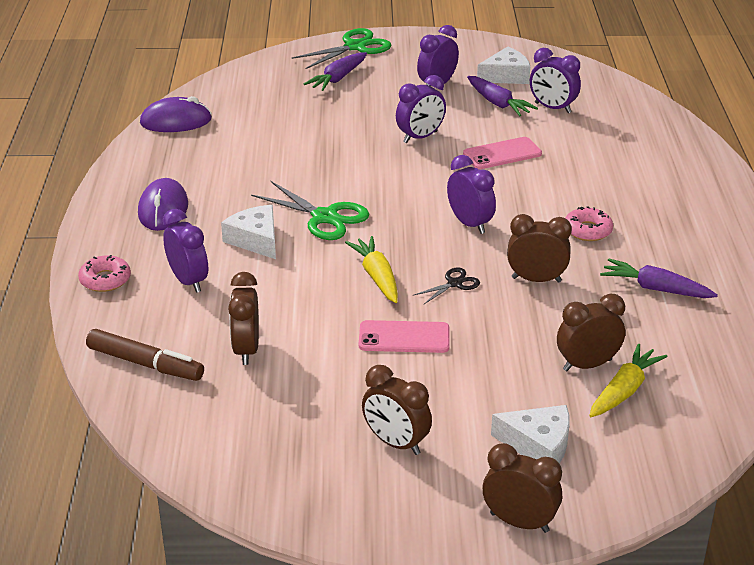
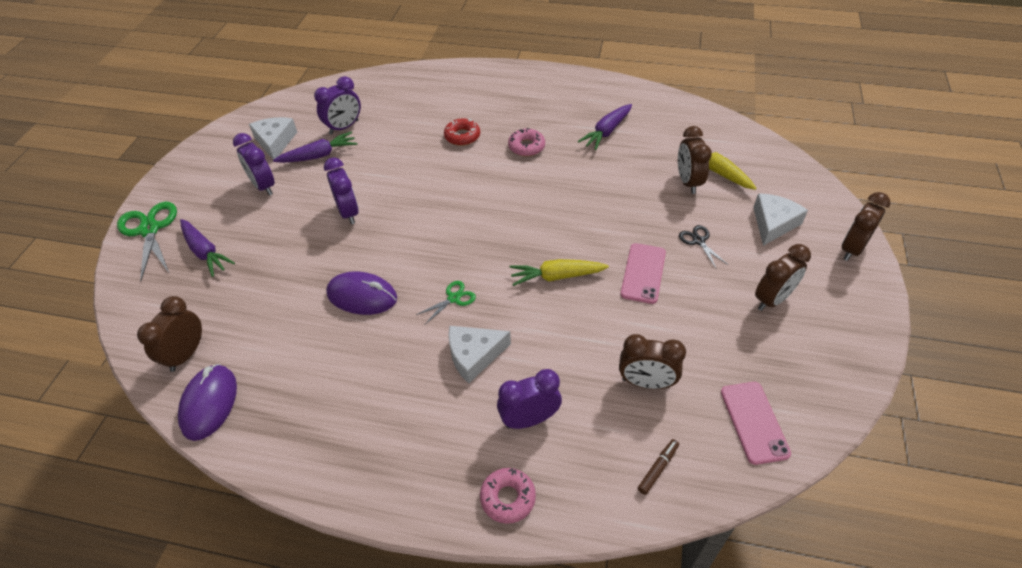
camera: 75 degrees left, 15 degrees up
brown marker [86,329,204,381] -> brown marker [638,439,679,495], size x0.52
purple mouse [138,178,188,231] -> purple mouse moved to [326,271,397,315]
green scissors [251,181,369,240] -> green scissors [416,281,476,324], size x0.53
black scissors [413,268,480,304] -> black scissors moved to [679,225,728,268]
purple clock [447,155,496,234] -> none
pink phone [463,137,542,169] -> pink phone moved to [721,382,791,465]
brown clock [507,214,572,283] -> brown clock moved to [137,296,202,372]
none -> red donut [444,118,480,146]

